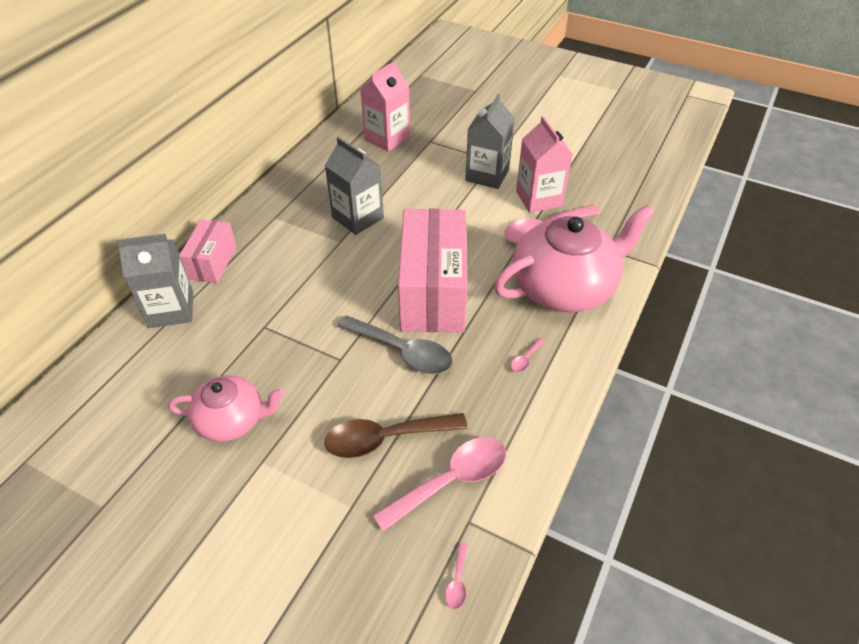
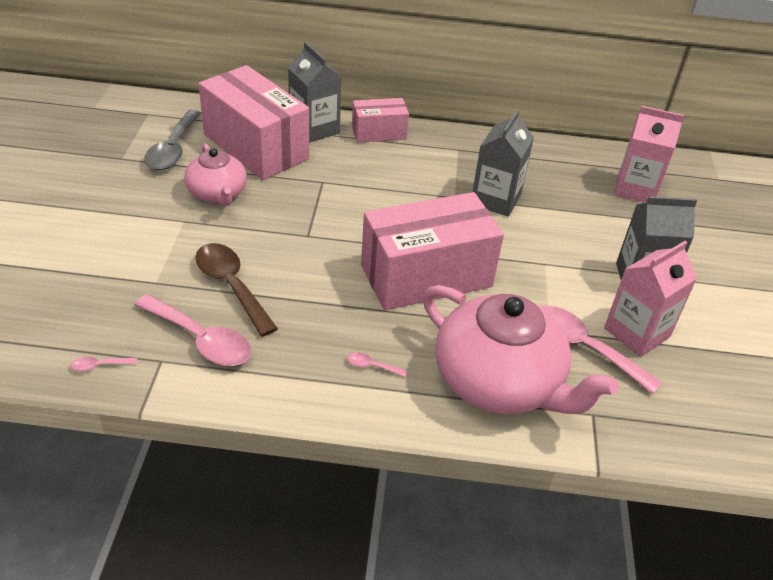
camera: 65 degrees right, 5 degrees down
grey spoon [338,316,453,374] -> grey spoon moved to [144,110,202,170]
none -> pink box [199,65,309,180]

